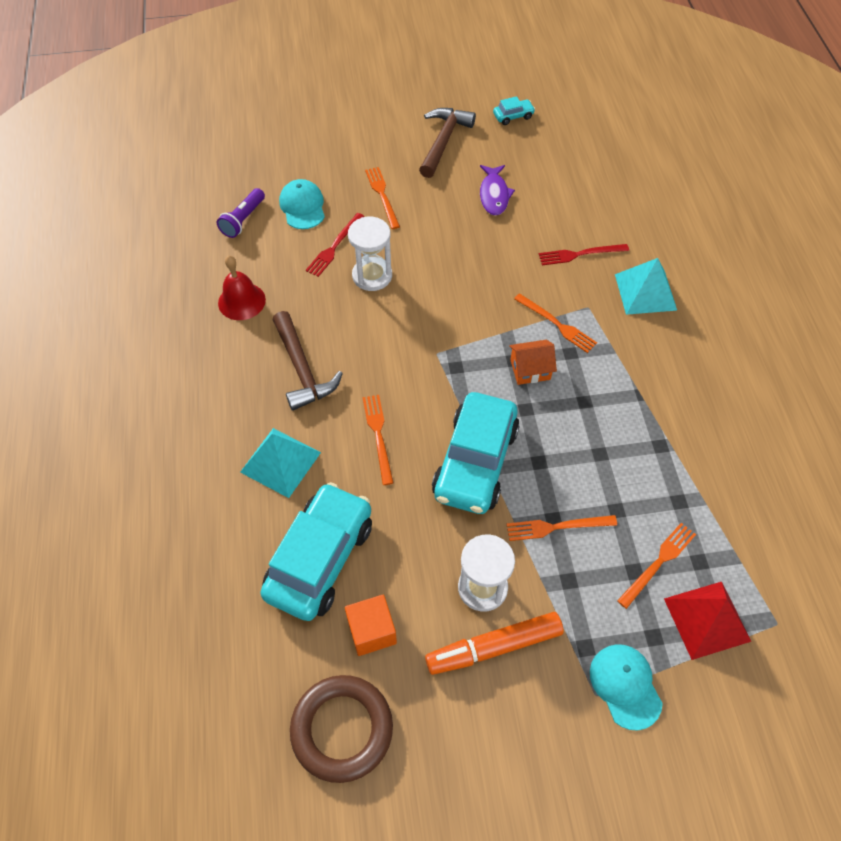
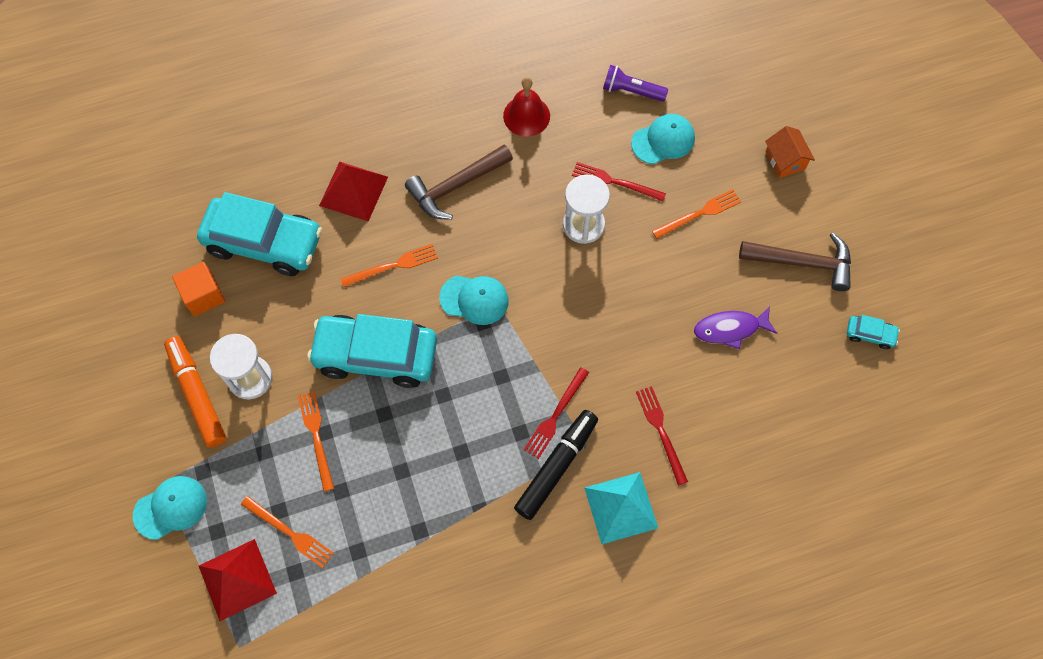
camera: 80 degrees right, 10 degrees up
turquoise pyramid [240,428,321,498] -> red pyramid [319,162,388,221]
brown ring [290,675,393,783] -> none
turquoise car [493,96,535,125] -> turquoise car turned 45 degrees counterclockwise [847,315,900,349]
orange house [509,340,557,385] -> orange house moved to [765,126,815,178]
orange fork [514,293,597,353] -> red fork [524,367,589,459]
none -> turquoise cap [439,275,509,325]
none -> black marker [514,410,598,520]

